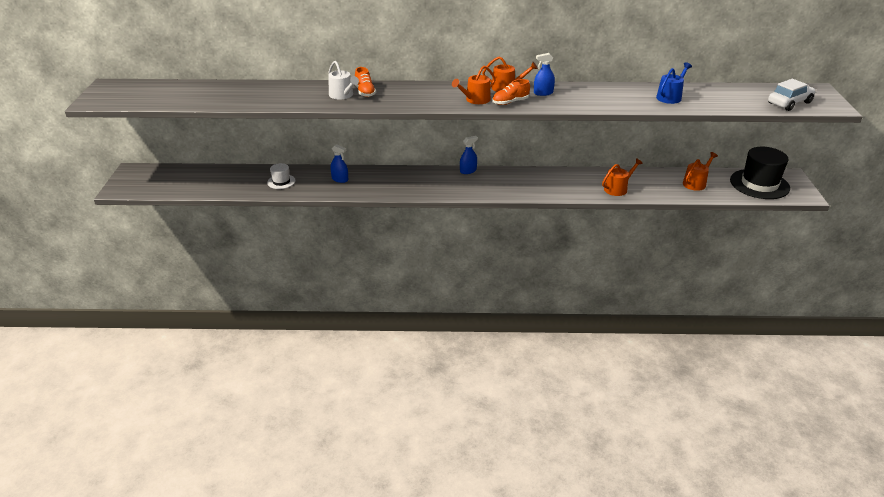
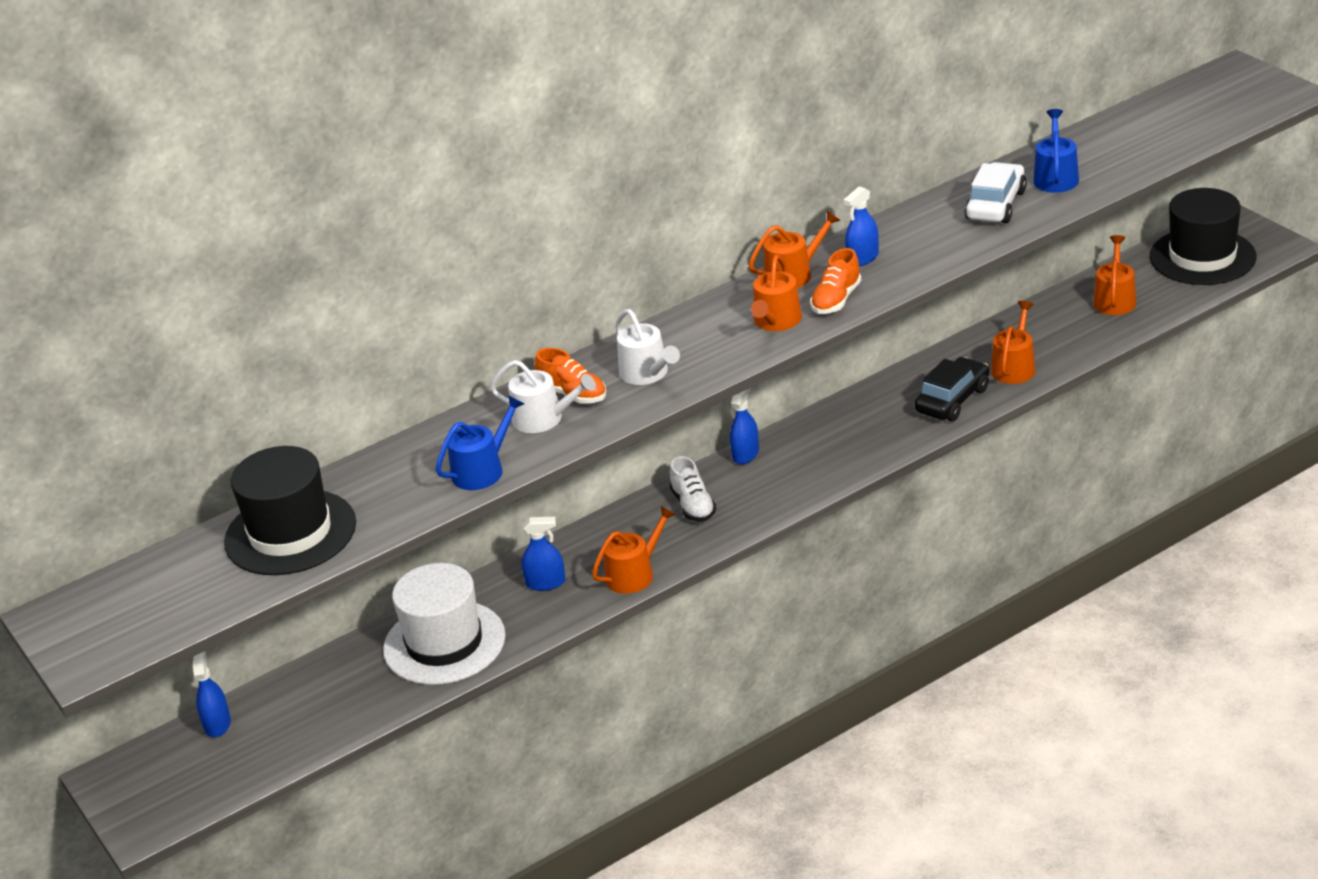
camera: 30 degrees left, 0 degrees up
white hat [267,163,296,189] -> white hat [383,563,506,685], size x2.01
white car [768,79,816,111] -> white car moved to [965,162,1027,223]
none -> blue spray bottle [193,651,231,737]
none -> black hat [224,446,356,575]
none -> blue watering can [436,395,524,490]
none -> orange watering can [592,506,676,594]
none -> white watering can [615,309,680,385]
none -> white shoe [670,456,716,522]
none -> black car [915,357,989,421]

